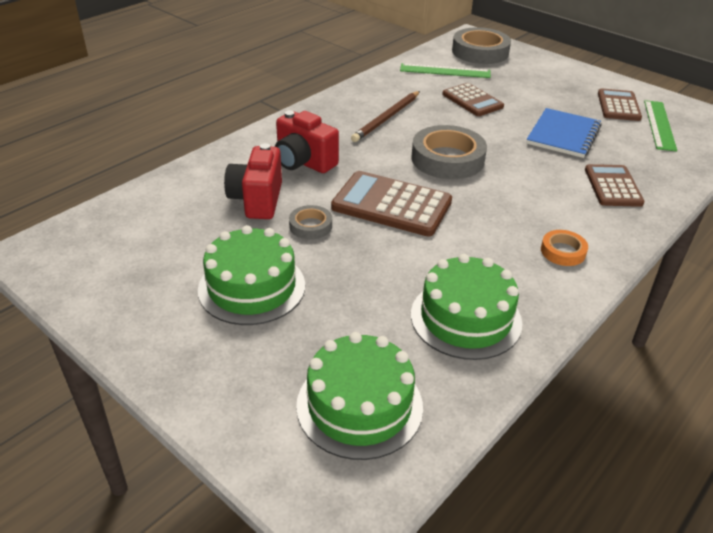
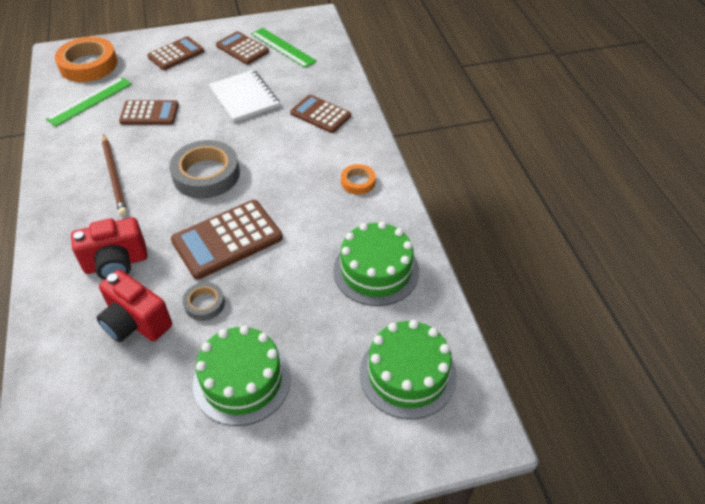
camera: 55 degrees left, 10 degrees up
grey tape [452,27,511,64] -> orange tape [55,37,118,82]
blue notebook [526,108,602,158] -> white notebook [209,70,280,122]
none -> brown calculator [147,36,204,70]

